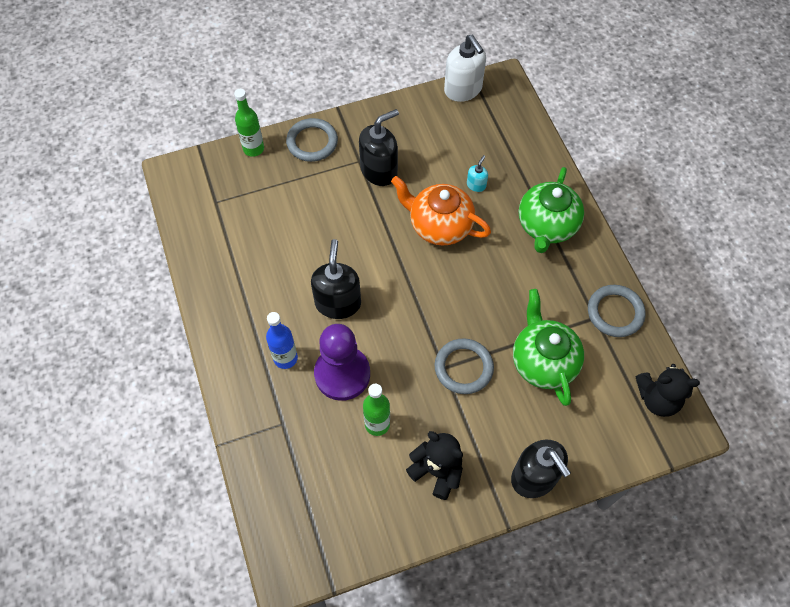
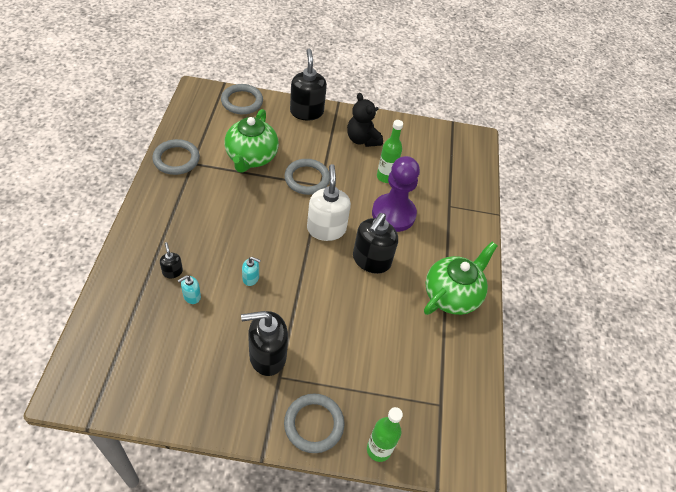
camera: 160 degrees left, 10 degrees down
blue bottle [266,312,298,369] -> none
orange teapot [391,176,491,246] -> turquoise soap dispenser [242,257,261,286]
white soap dispenser [444,35,486,102] -> white soap dispenser moved to [307,164,351,241]
green teapot [519,167,584,253] -> green teapot moved to [424,242,497,315]
black teddy bear [635,364,700,417] -> none
none -> black soap dispenser [160,242,183,279]
none -> grey ring [221,84,263,114]

